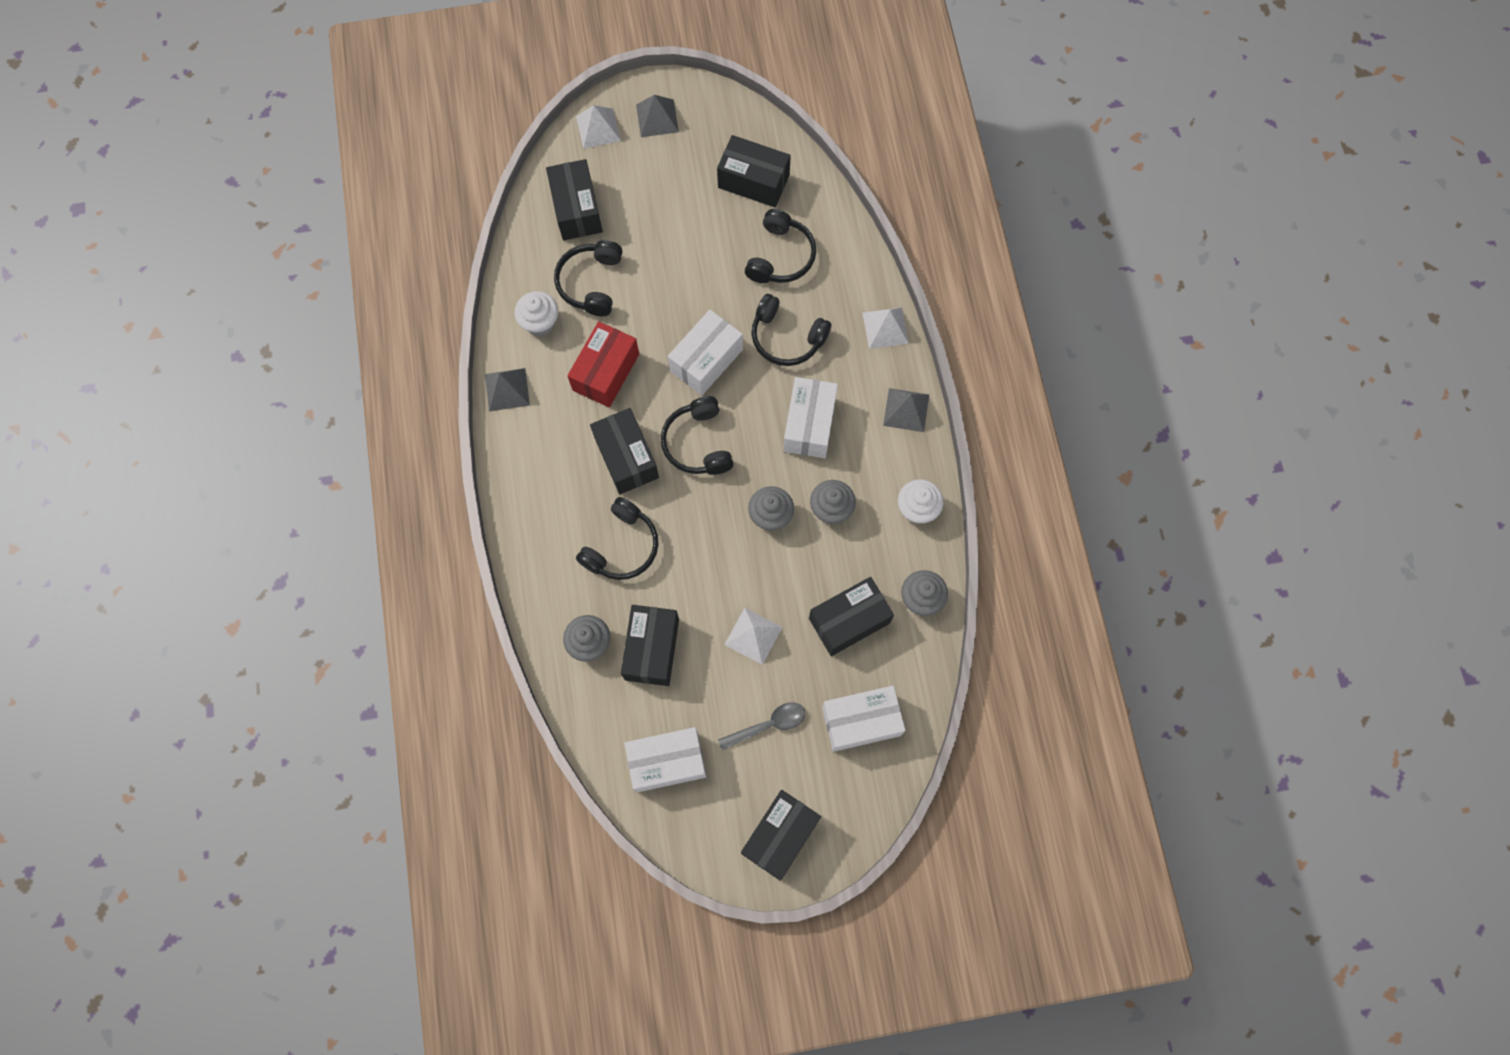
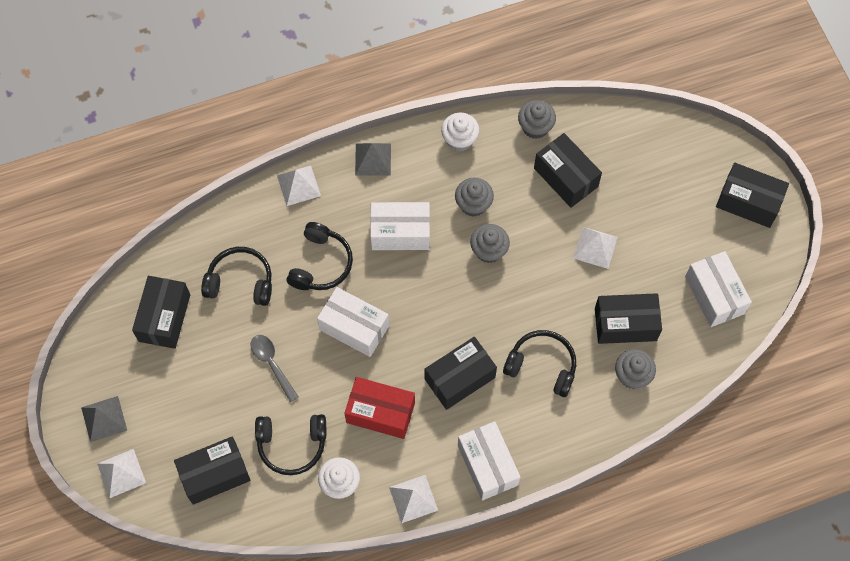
camera: 100 degrees left, 5 degrees down
grey pyramid [485,368,530,412] -> white pyramid [389,475,438,523]
black headphones [661,396,734,475] -> none
grey spoon [718,702,805,750] -> grey spoon moved to [250,335,299,402]
white box [822,686,906,752] -> white box moved to [458,421,520,500]

